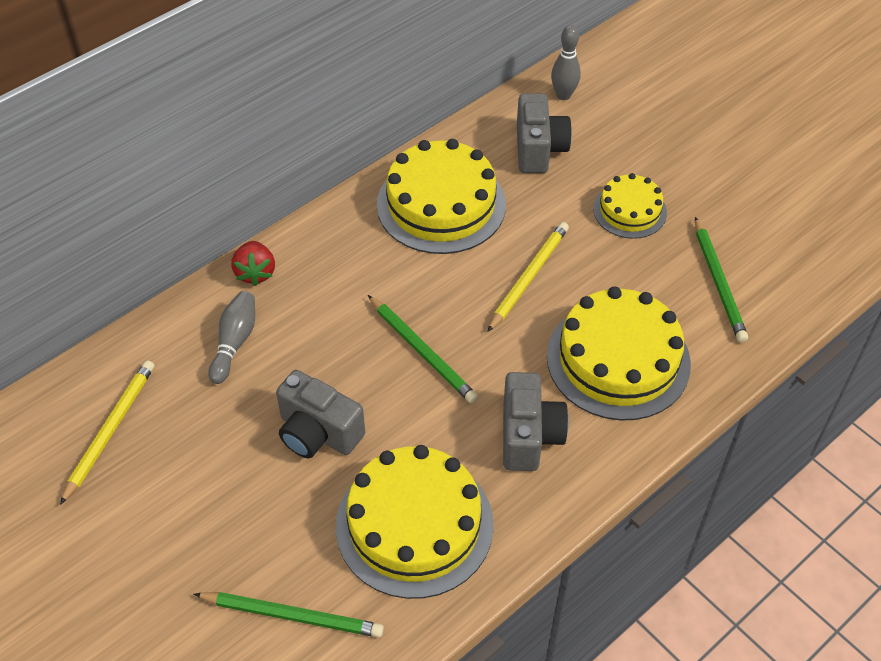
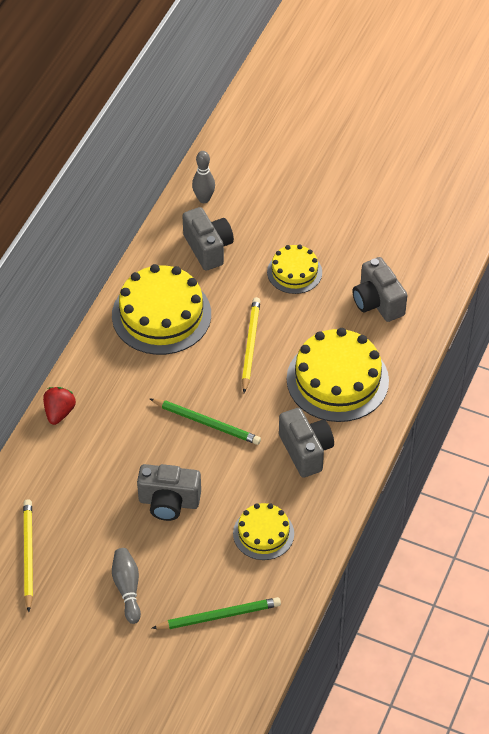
camera: 25 degrees left, 0 degrees up
grey bowling pin [208,291,255,384] -> grey bowling pin moved to [112,548,141,624]
red strawberry [231,241,275,286] -> red strawberry turned 135 degrees counterclockwise [43,387,76,425]
yellow cake [336,445,494,599] -> yellow cake [233,503,294,560], size x0.56
green pencil [695,217,748,343] -> grey camera [352,257,407,322]

